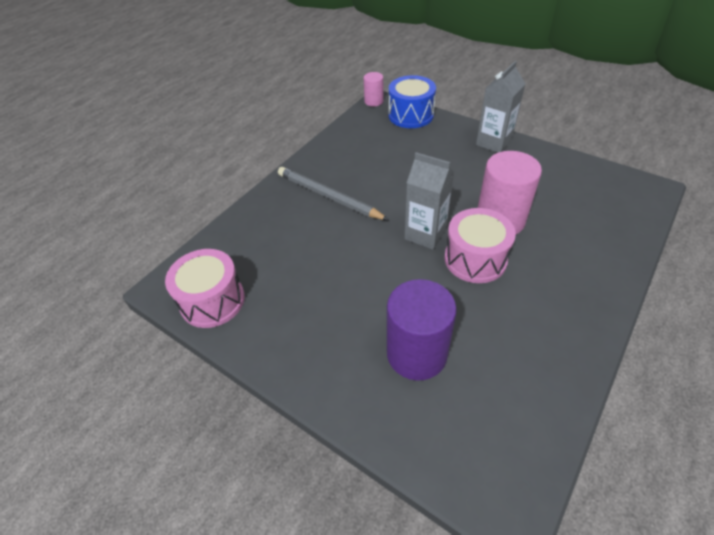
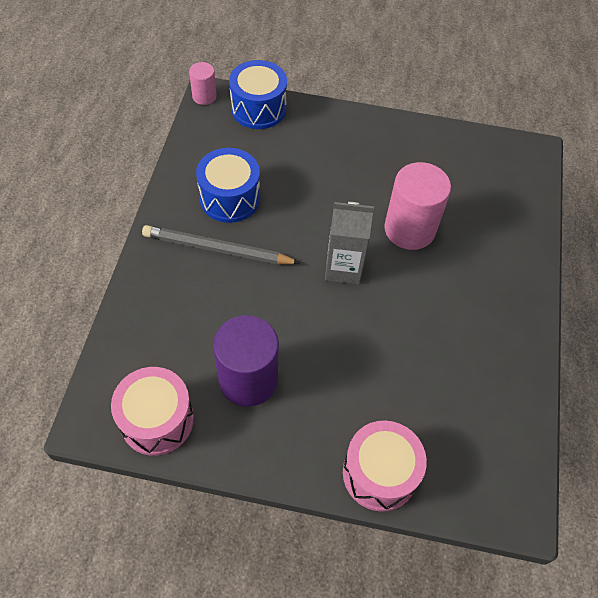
camera: 30 degrees left, 10 degrees up
purple cylinder [387,279,457,381] -> purple cylinder moved to [213,315,279,407]
pink drum [445,208,516,283] -> pink drum moved to [343,421,427,512]
grey carton [476,61,526,153] -> none
none -> blue drum [196,148,260,223]

